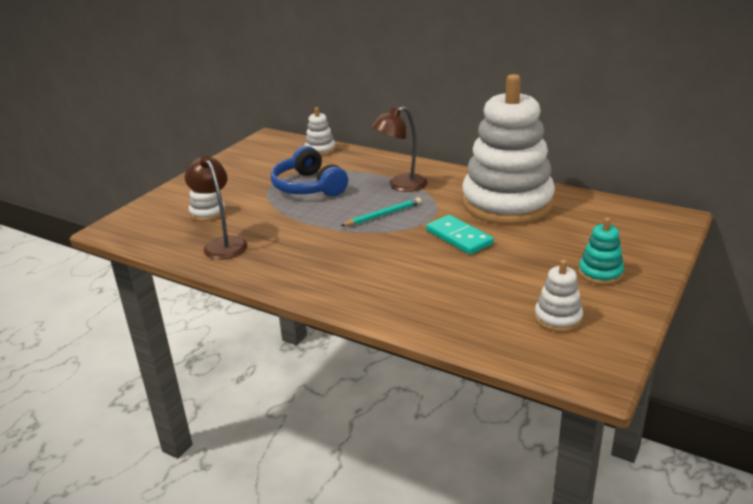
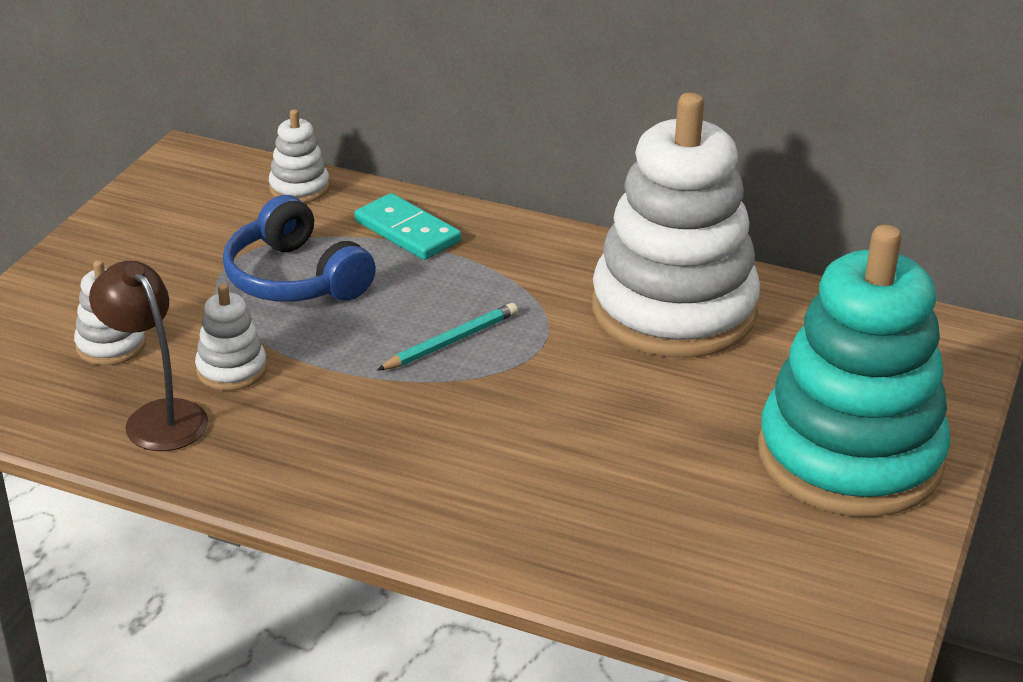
camera: 10 degrees left, 5 degrees up
brown lamp [370,106,427,192] -> none
turquoise domino [426,215,494,255] -> turquoise domino moved to [354,193,461,260]
white stacking toy [534,259,583,332] -> white stacking toy moved to [195,284,267,391]
turquoise stacking toy [578,217,624,285] -> turquoise stacking toy [758,225,950,517], size x2.48

